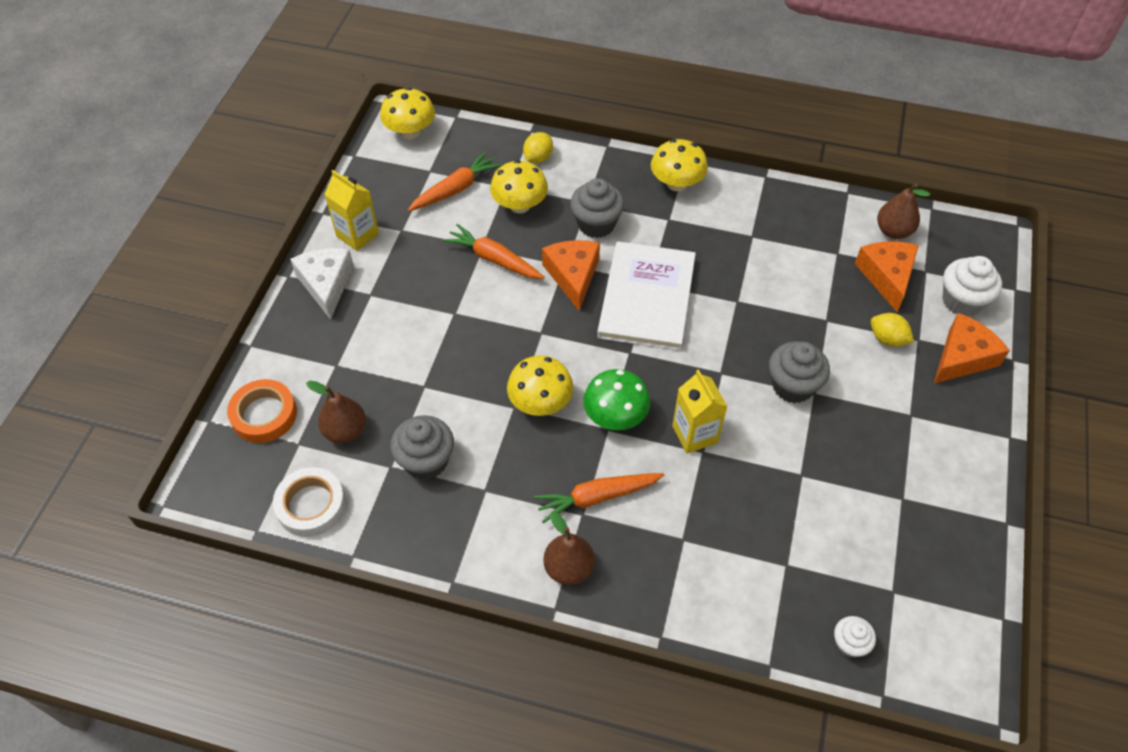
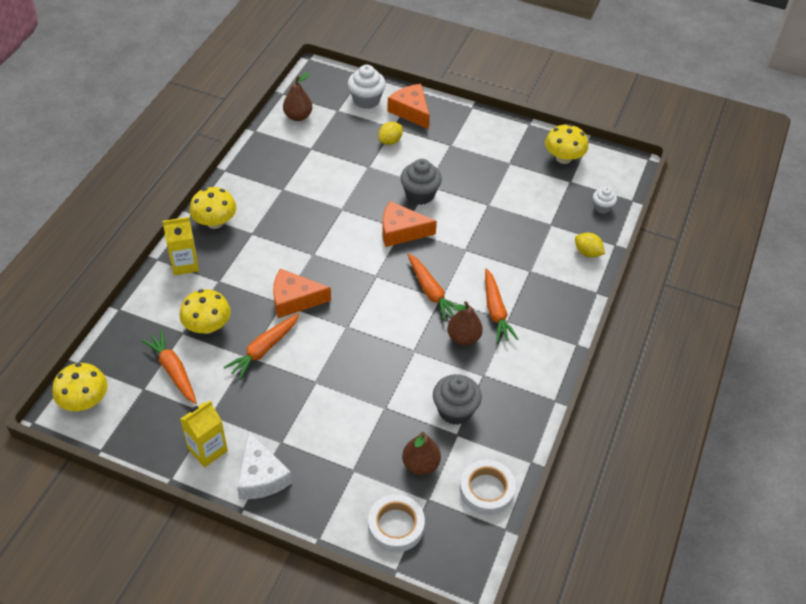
camera: 85 degrees left, 5 degrees down
orange tape [227,379,297,443] -> white tape [368,494,425,552]
white cheese [290,248,354,320] -> white cheese turned 105 degrees counterclockwise [237,431,292,499]
yellow mushroom [507,356,573,416] -> yellow mushroom moved to [545,124,588,164]
yellow lemon [523,132,553,163] -> yellow lemon moved to [575,233,605,258]
brown pear [543,512,595,585] -> brown pear moved to [447,301,483,346]
grey cupcake [570,178,624,238] -> none
green mushroom [583,369,651,430] -> orange carrot [407,254,455,321]
white book [597,241,696,351] -> none
yellow carton [672,369,728,454] -> yellow carton moved to [163,217,199,275]
orange cheese [855,241,919,312] -> orange cheese moved to [382,201,437,247]

